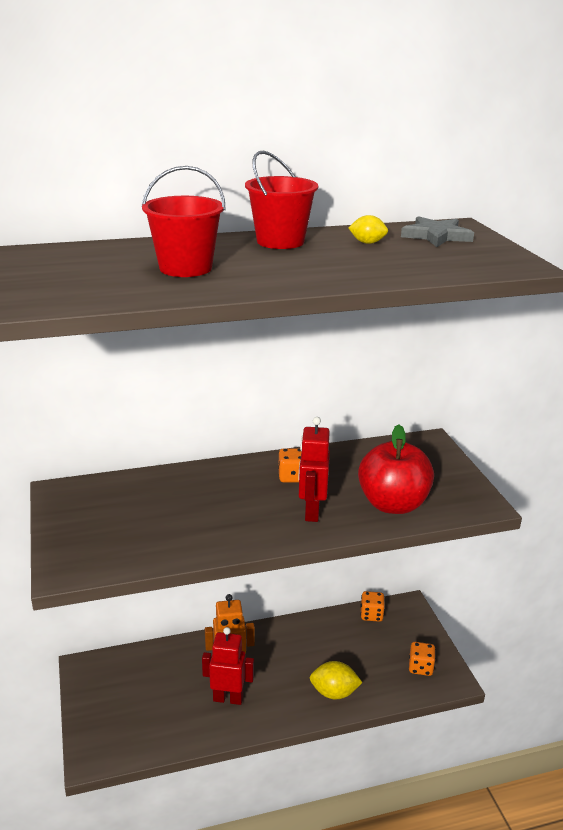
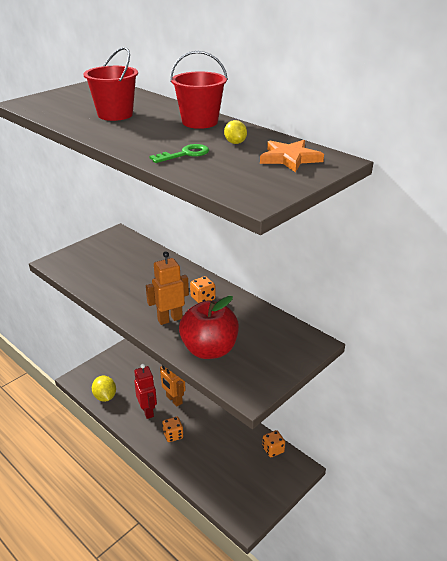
camera: 60 degrees right, 5 degrees up
red robot [298,417,330,522] -> orange robot [146,251,189,325]
yellow lemon [310,661,363,699] -> yellow lemon moved to [92,376,116,402]
grey star [401,216,474,247] -> orange star [260,140,324,172]
orange dice [409,642,435,676] -> orange dice moved to [162,417,183,442]
none -> green key [149,144,209,163]

